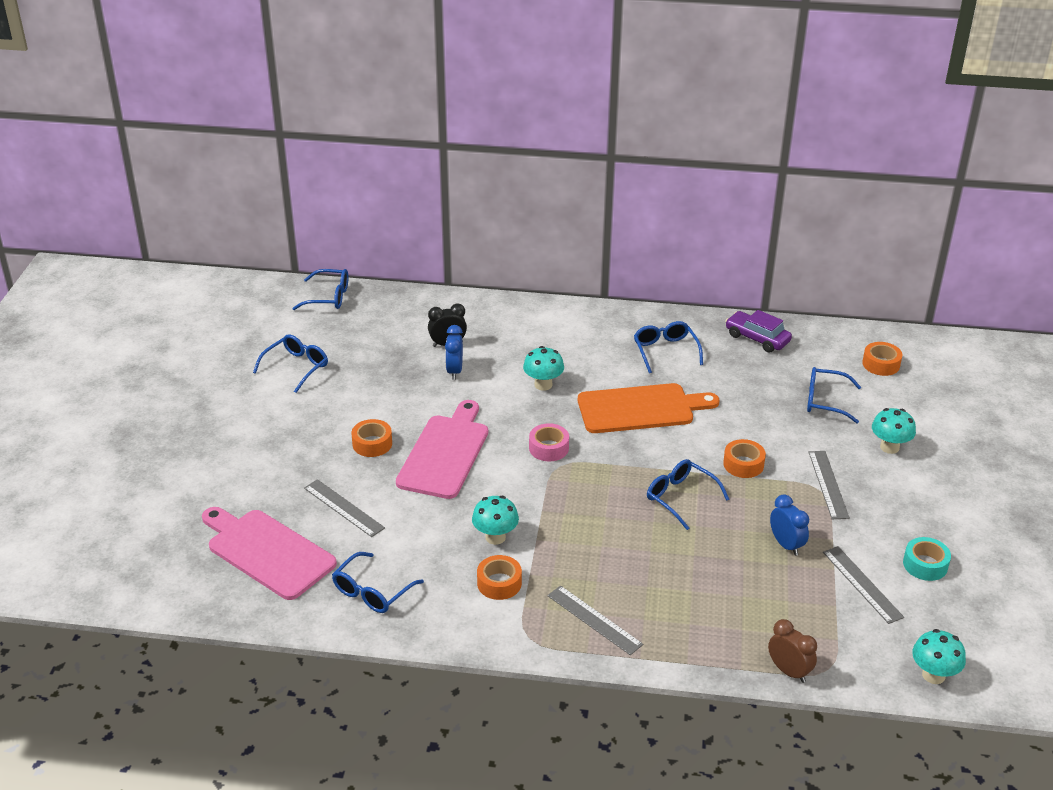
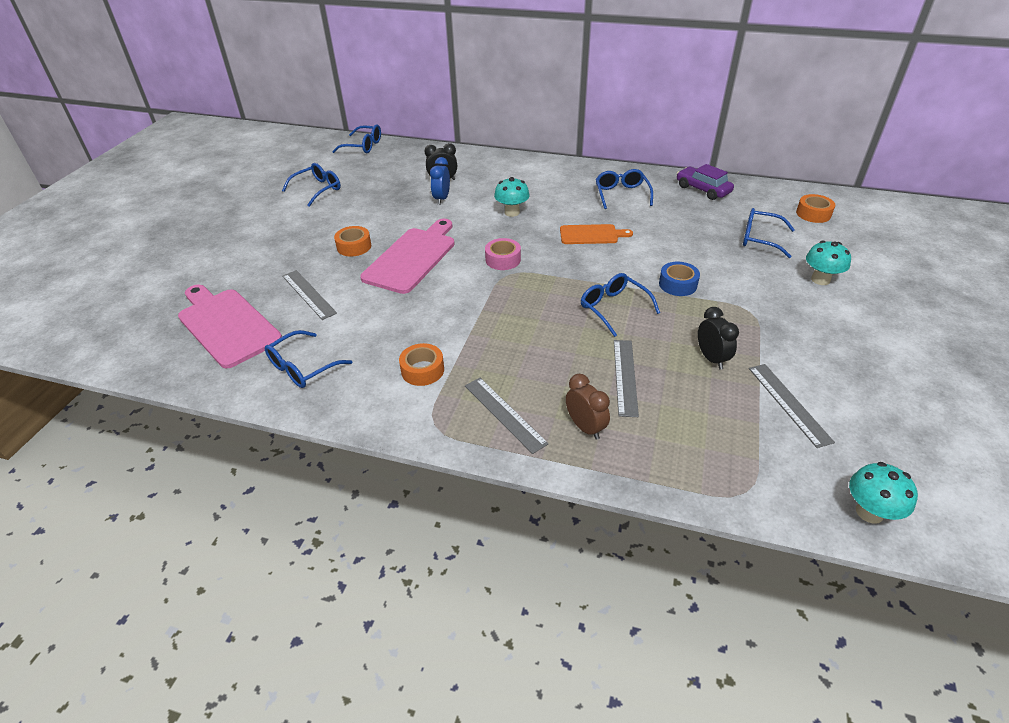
camera: 10 degrees right, 5 degrees up
turquoise mushroom [472,496,519,545] -> none
orange cutting board [578,383,720,433] -> orange cutting board [560,224,633,244], size x0.58
orange tape [723,439,766,478] -> blue tape [659,262,700,296]
brown clock [768,619,817,683] -> brown clock moved to [566,374,610,440]
blue clock [770,494,809,556] -> black clock [698,307,739,369]
grey ruler [808,451,850,519] -> grey ruler moved to [614,340,639,417]
turquoise tape [903,537,951,581] -> none

